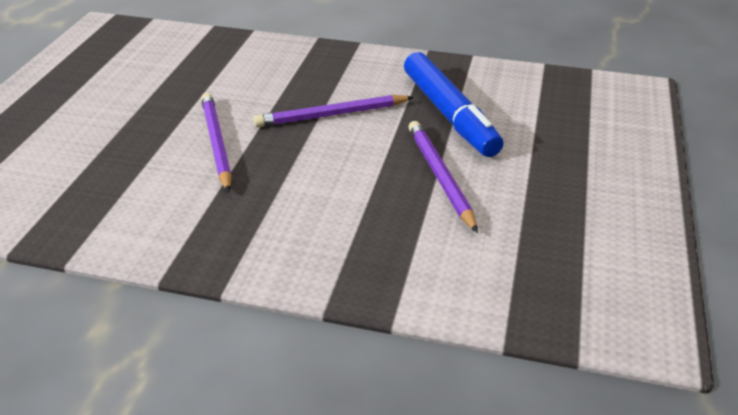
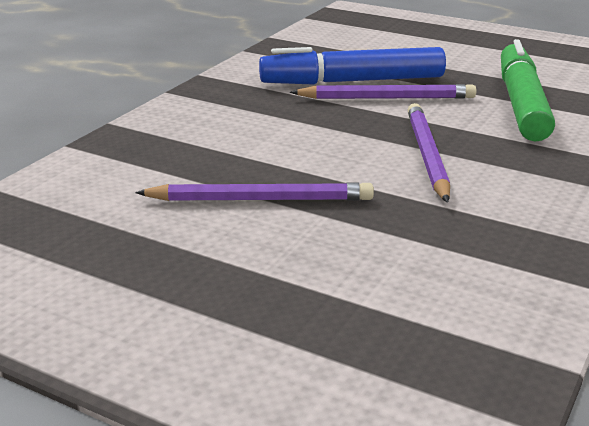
camera: 105 degrees right, 10 degrees down
blue marker [404,52,503,157] -> blue marker moved to [259,47,446,85]
none -> green marker [501,39,555,142]

